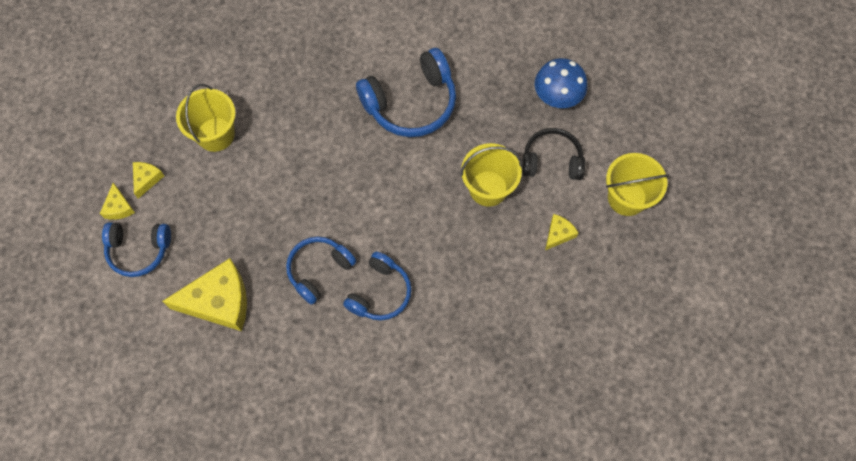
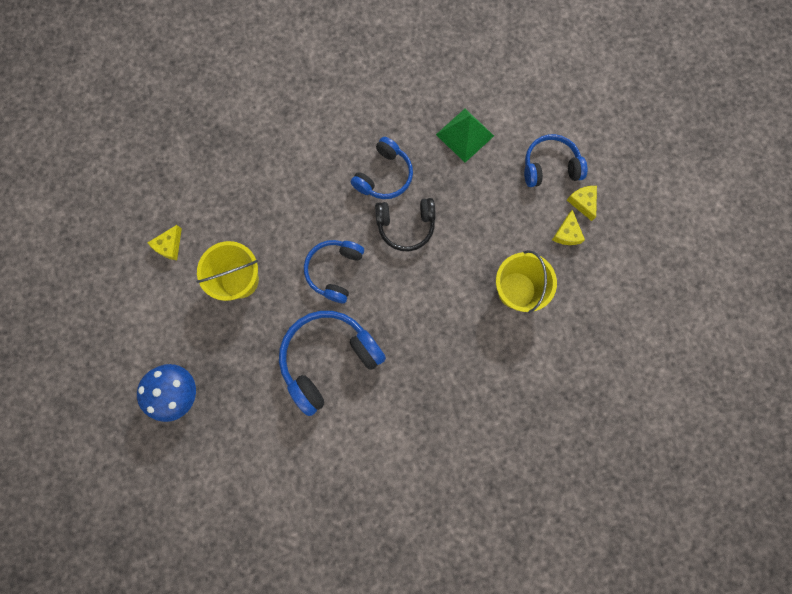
camera: 170 degrees right, 10 degrees up
yellow cheese [162,258,247,331] -> green pyramid [436,109,494,162]
blue headphones [343,252,412,320] -> blue headphones moved to [304,240,364,303]
black headphones [522,128,585,180] -> black headphones moved to [375,198,436,251]
yellow bucket [606,153,669,216] -> none

